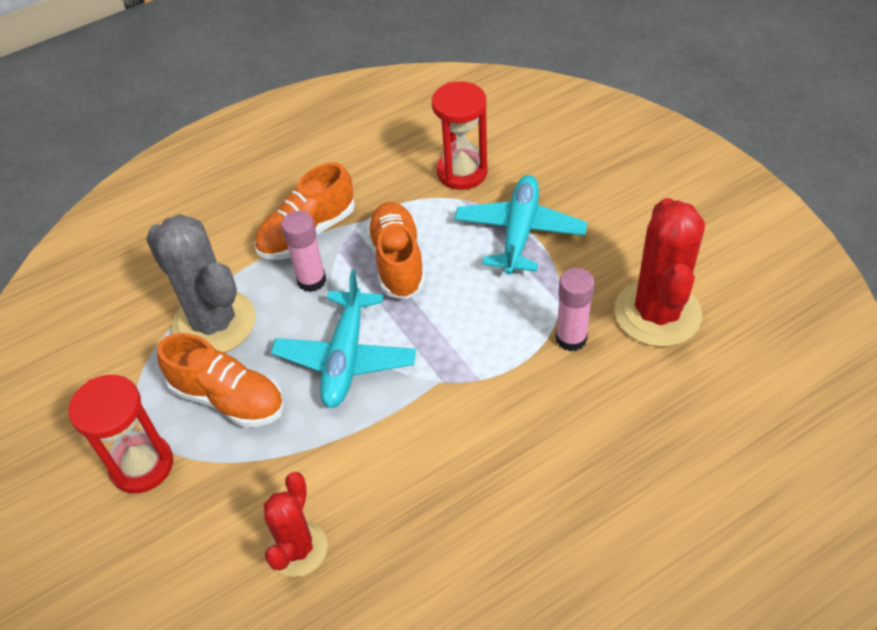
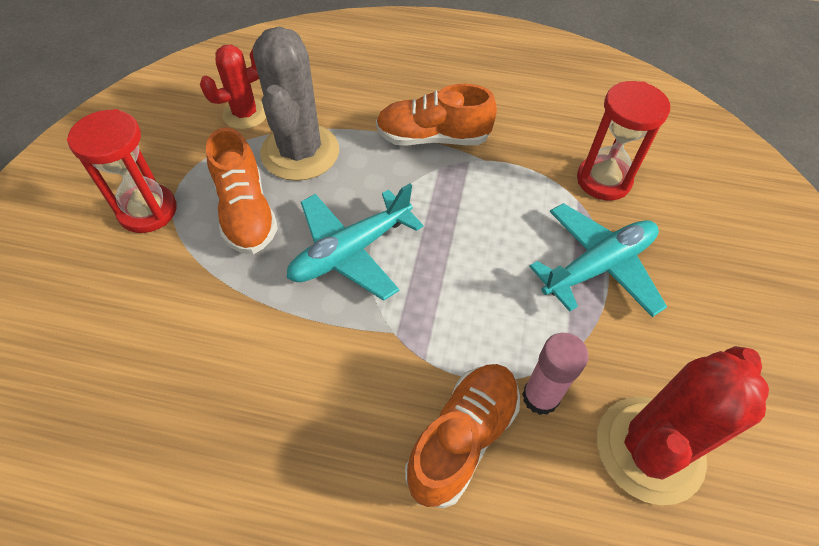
camera: 40 degrees right, 5 degrees up
red cactus [264,472,328,577] -> red cactus moved to [200,45,266,129]
pink glue stick [281,211,326,292] -> none
orange shoe [367,202,425,299] -> orange shoe moved to [405,364,520,508]

